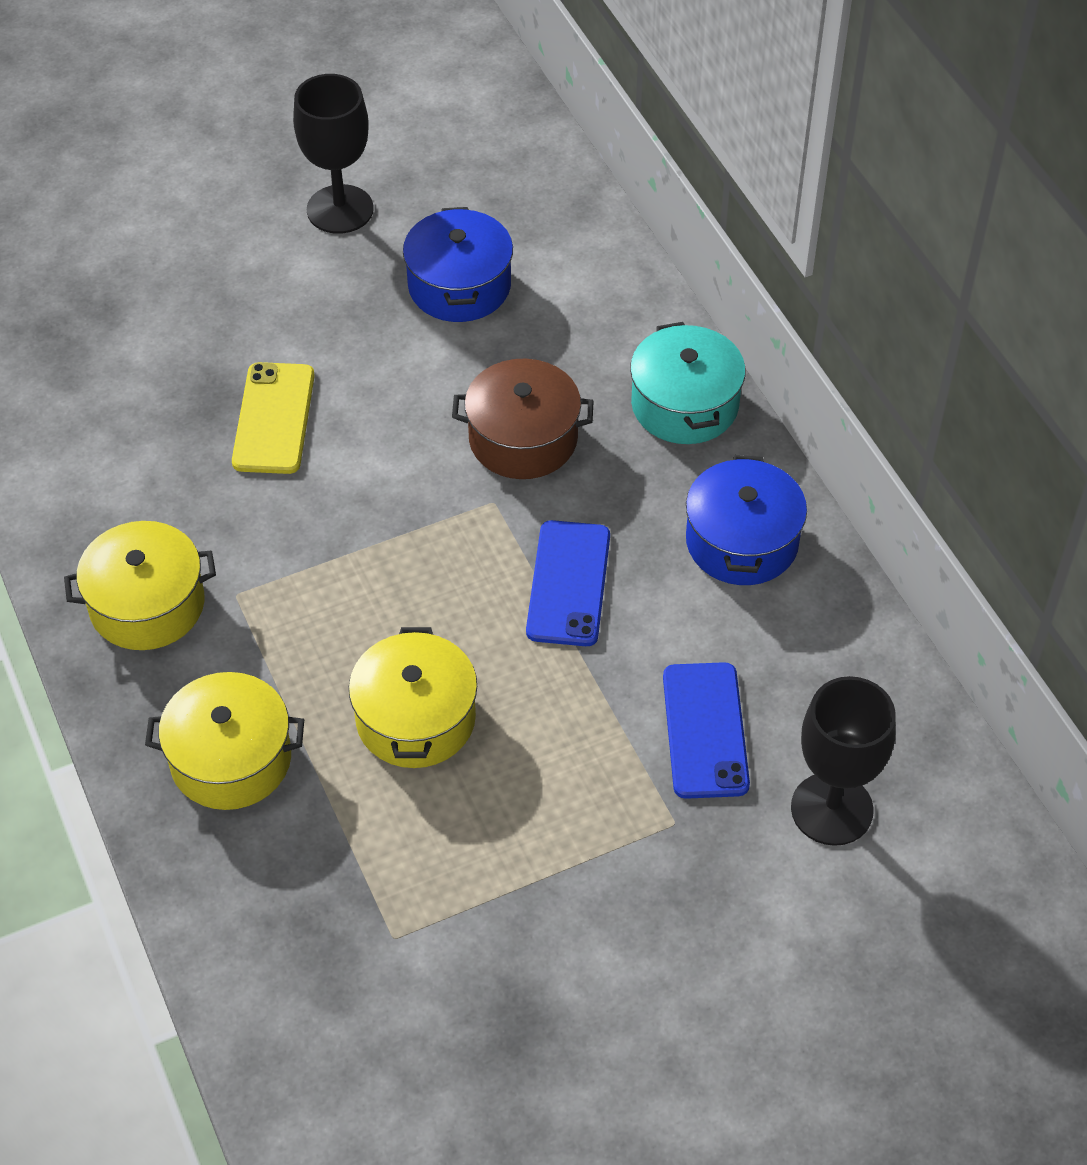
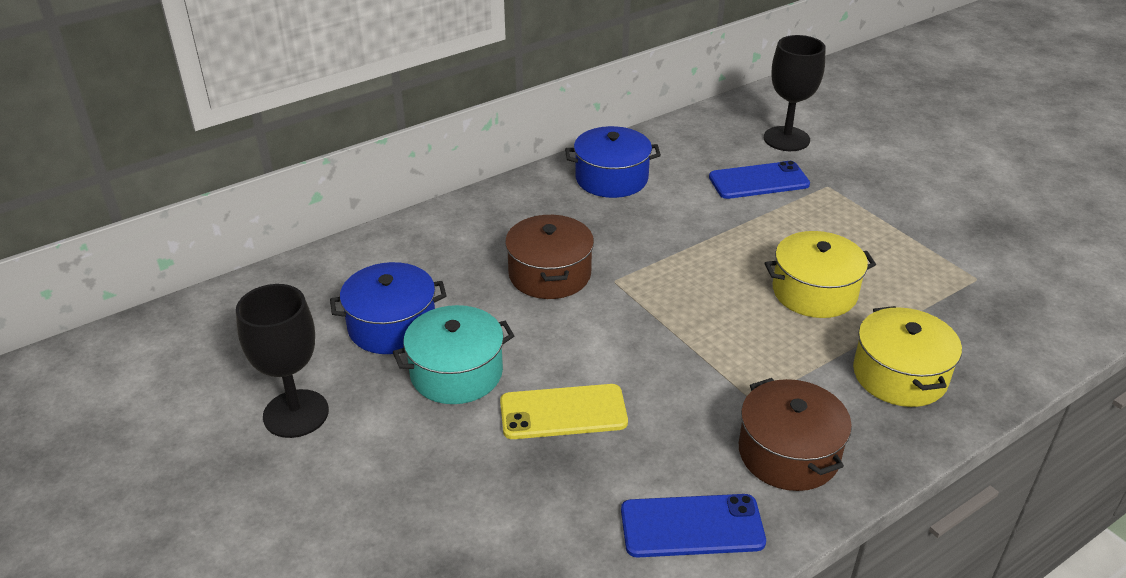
camera: 100 degrees left, 15 degrees down
yellow pot [64,521,216,650] -> brown pot [739,378,852,491]
blue phone [526,520,610,646] -> blue phone moved to [621,494,766,557]
turquoise pot [630,322,746,444] -> turquoise pot moved to [393,305,514,404]

